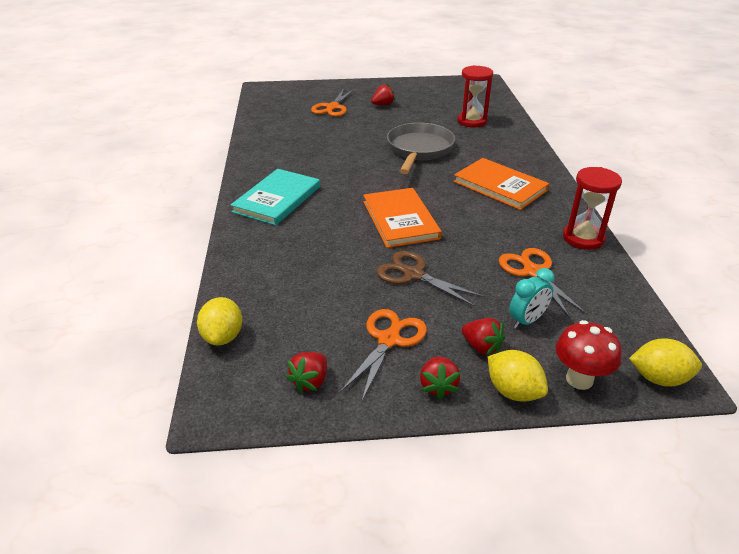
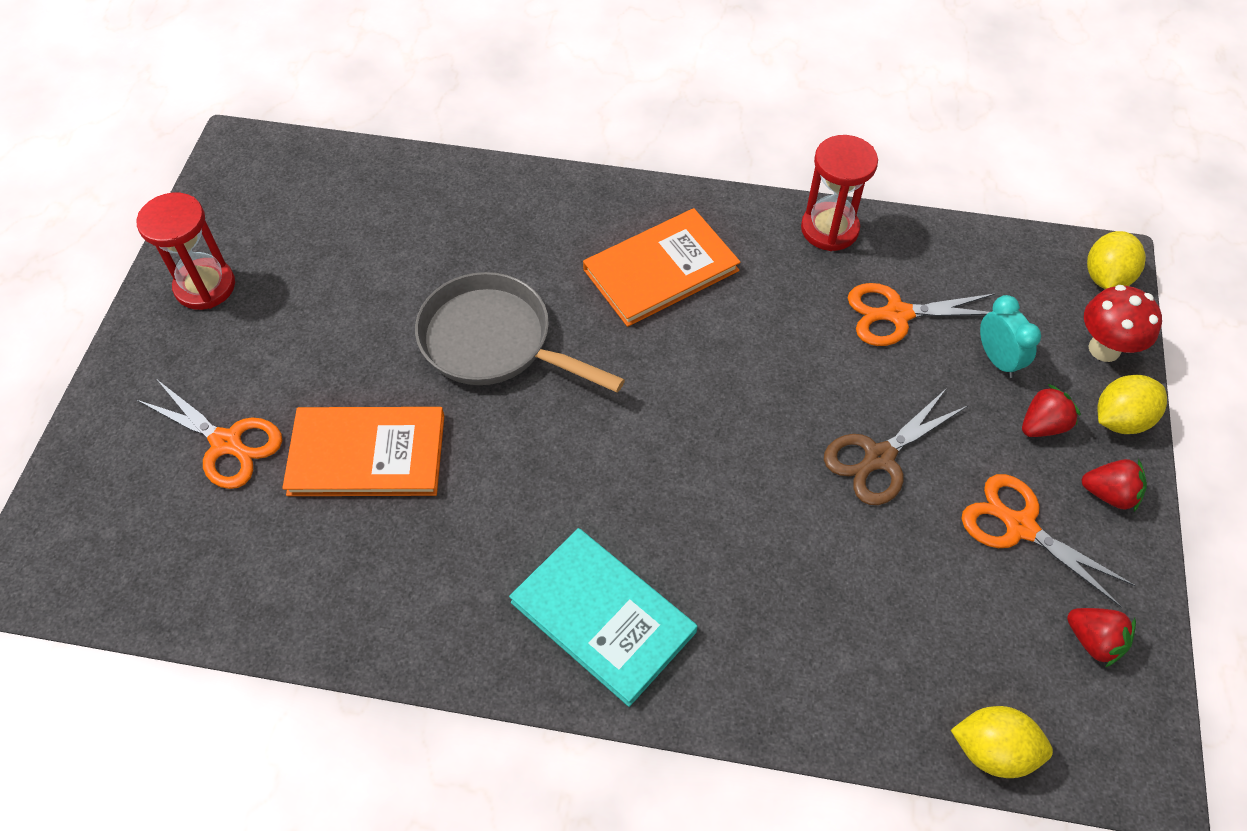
camera: 75 degrees left, 20 degrees up
orange book [363,188,442,248] -> orange book moved to [282,407,444,496]
red strawberry [371,84,395,105] -> none
red hourglass [457,65,493,127] -> red hourglass moved to [137,193,235,310]

